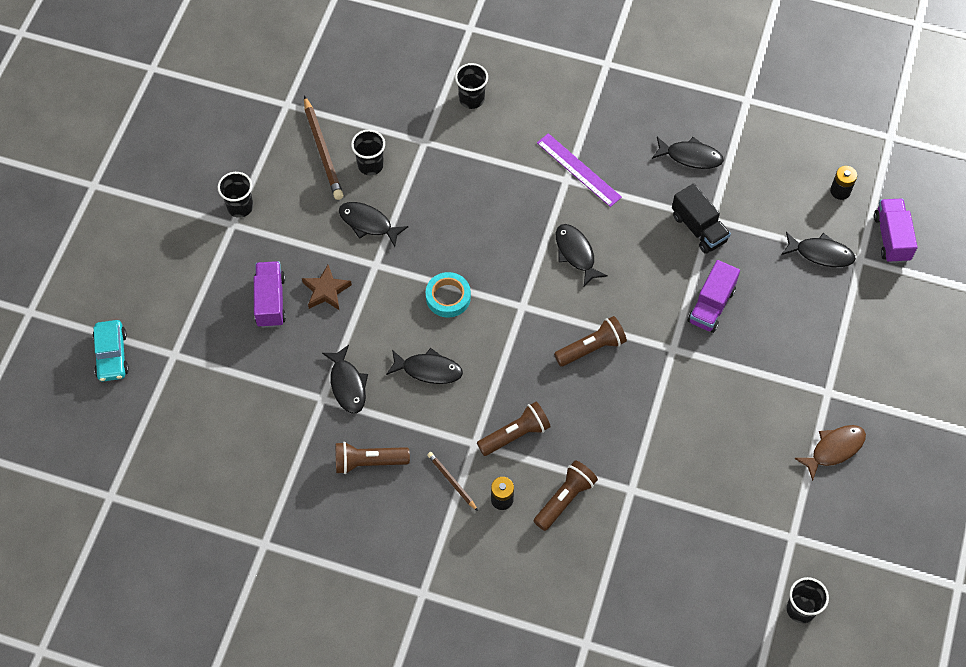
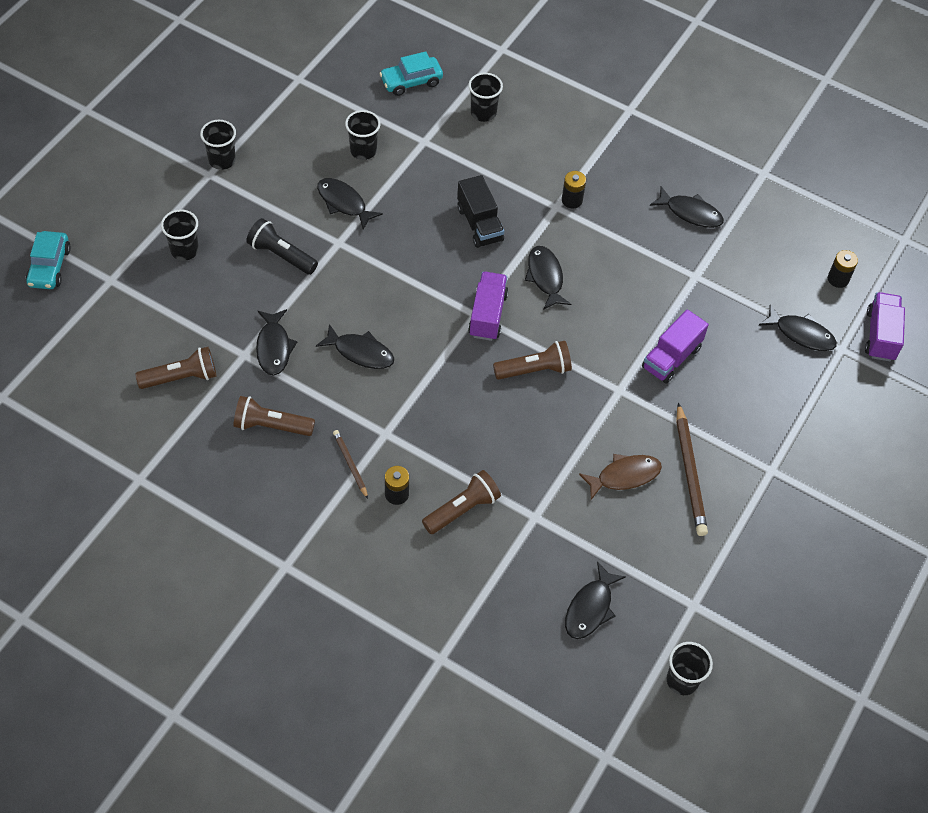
camera: 10 degrees right, 5 degrees down
purple truck [254,261,286,328] -> purple truck moved to [468,272,508,341]
brown star [302,265,352,310] -> black flashlight [246,218,318,275]
brown pencil [304,95,343,200] -> brown pencil moved to [676,402,708,536]
turquoise tape [425,272,471,318] -> none
brown flashlight [477,402,551,456] -> brown flashlight moved to [135,347,216,389]
purple ruler [537,133,622,207] -> black battery [562,171,586,209]
black truck [672,183,731,254] -> black truck moved to [457,175,504,248]
brown fish [794,425,866,481] -> brown fish moved to [579,454,662,500]
none -> black cup [161,210,199,261]
none -> turquoise car [379,51,443,96]
none -> black fish [565,561,626,639]

